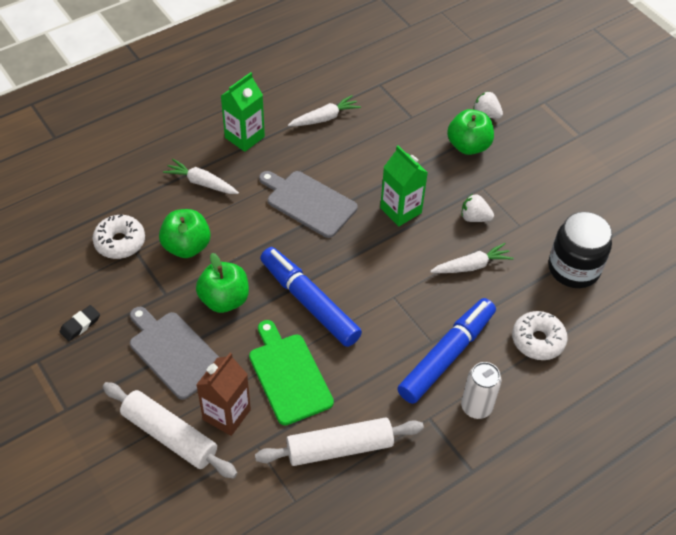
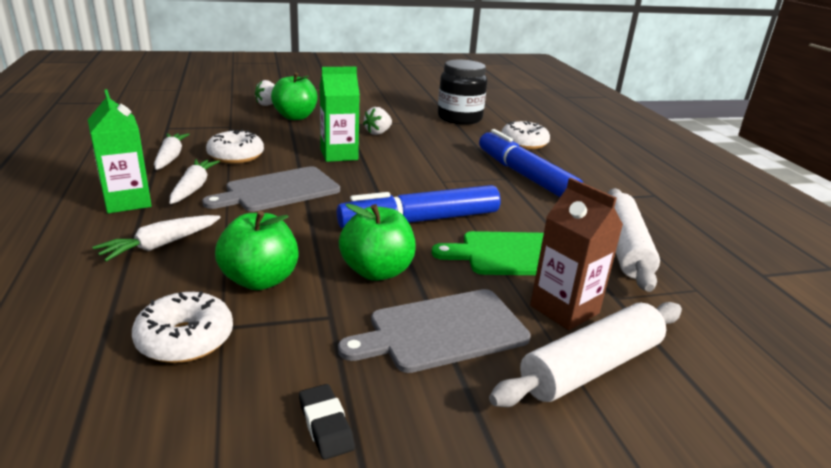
camera: 70 degrees left, 25 degrees down
white carrot [430,243,514,273] -> white carrot moved to [170,159,220,204]
white can [461,362,502,419] -> none
none -> white donut [206,129,264,164]

